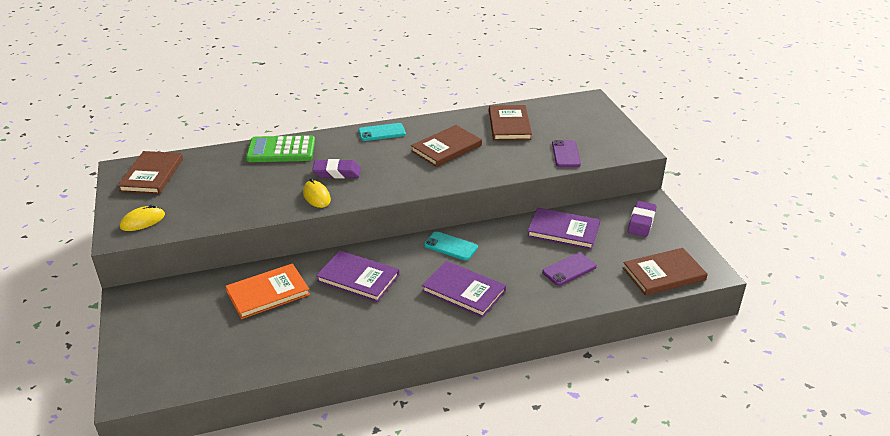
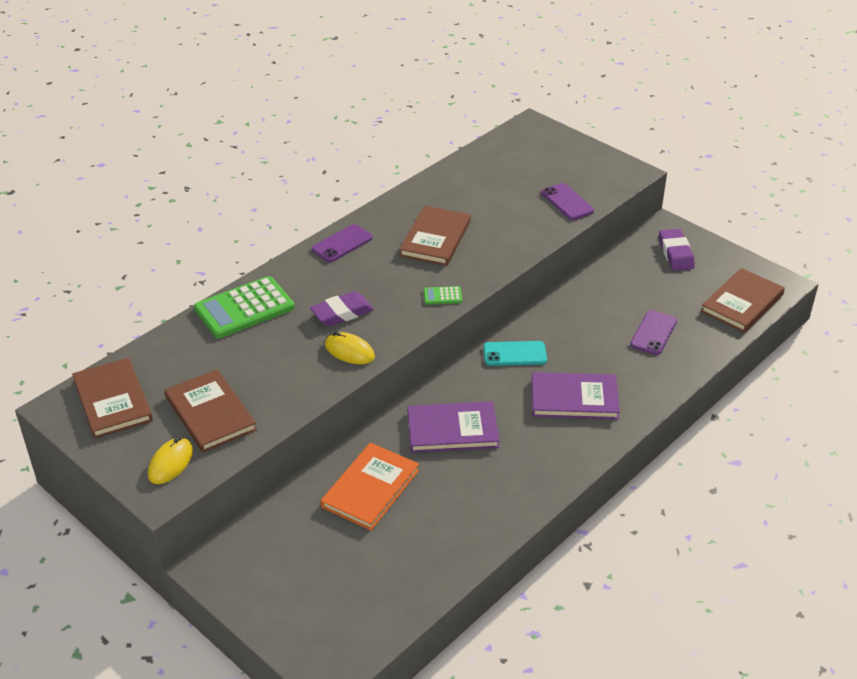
camera: 30 degrees left, 5 degrees up
turquoise phone [358,123,406,141] -> purple phone [312,224,373,262]
brown book [489,105,532,141] -> brown book moved to [165,369,257,453]
purple book [527,208,600,250] -> none
none -> green calculator [424,286,462,305]

